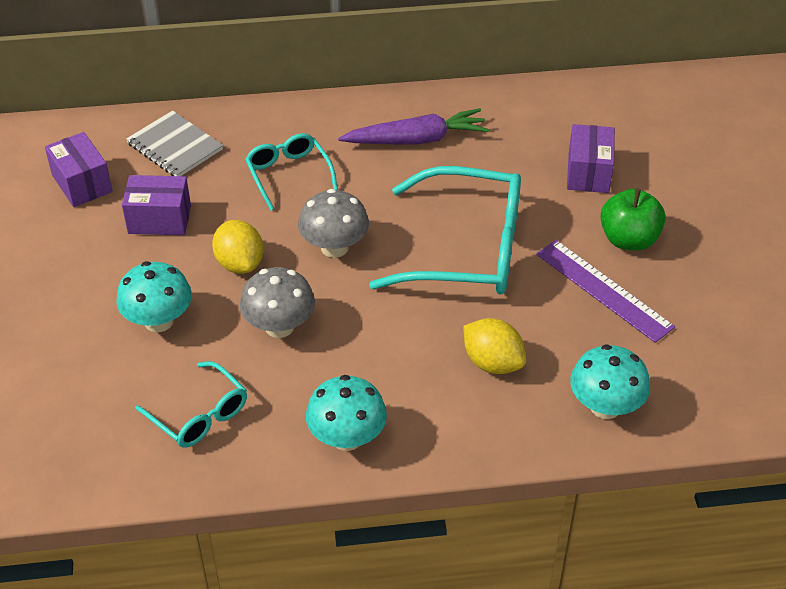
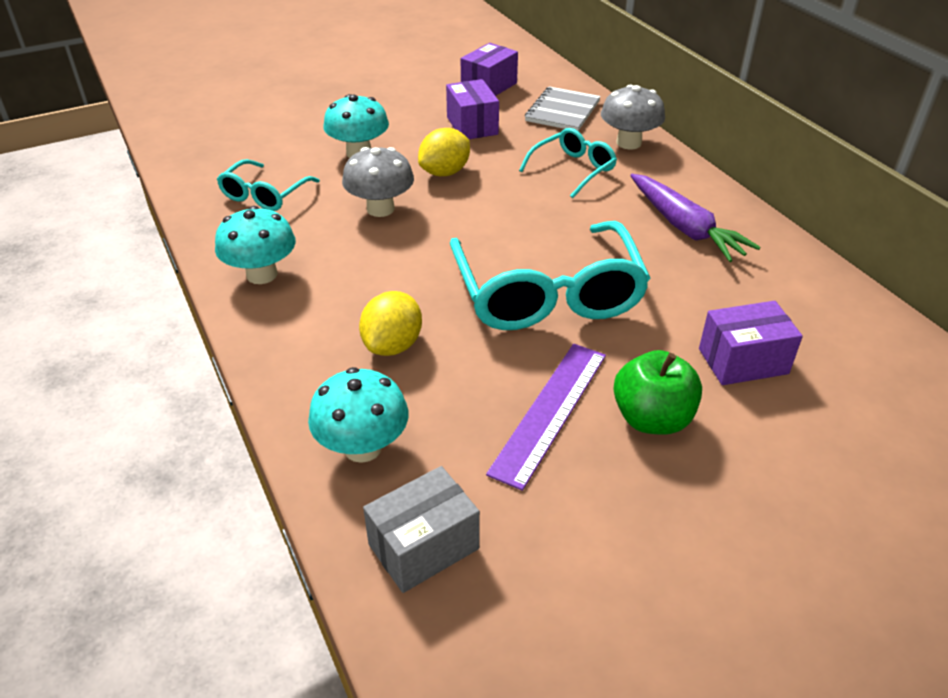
camera: 70 degrees right, 5 degrees down
grey mushroom [298,189,369,258] -> grey mushroom moved to [601,84,665,149]
none -> grey box [363,466,480,593]

